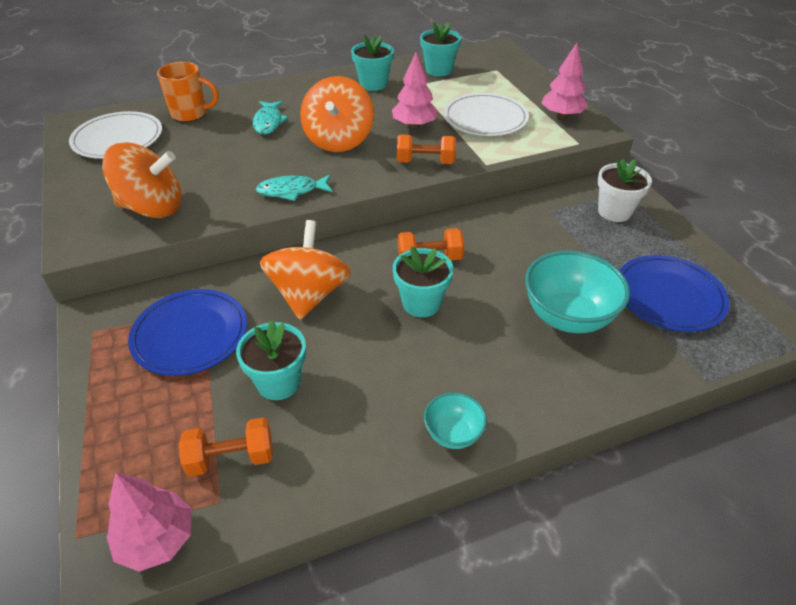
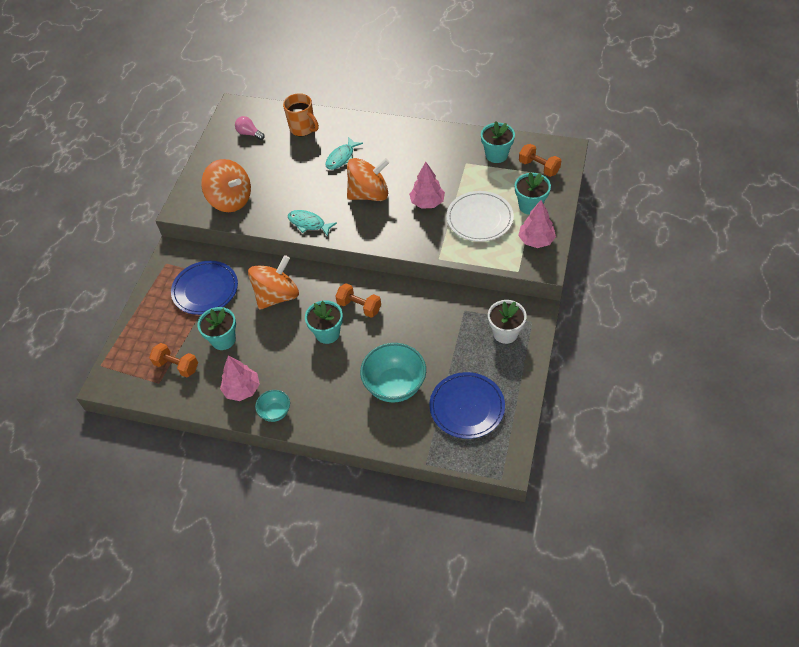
camera: 40 degrees right, 10 degrees up
white plate [69,111,162,159] -> pink light bulb [235,116,265,140]
pink tree [106,473,192,572] -> pink tree moved to [220,356,260,401]
orange spinning top [300,76,374,152] -> orange spinning top turned 150 degrees counterclockwise [347,158,390,201]
turquoise flower pot [351,35,394,91] -> turquoise flower pot moved to [515,172,551,215]
orange dumbbell [397,135,456,164] -> orange dumbbell moved to [519,144,561,177]

